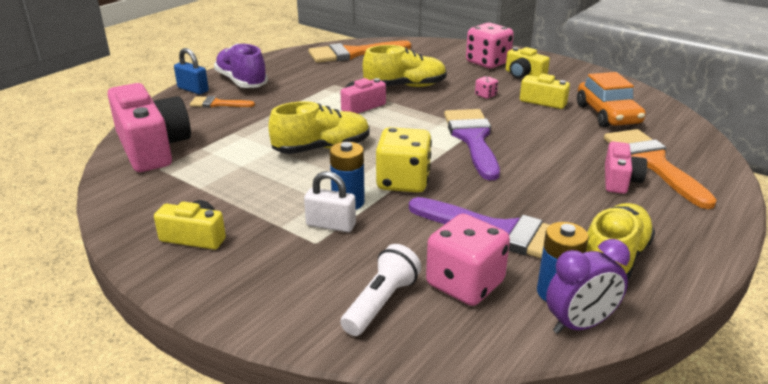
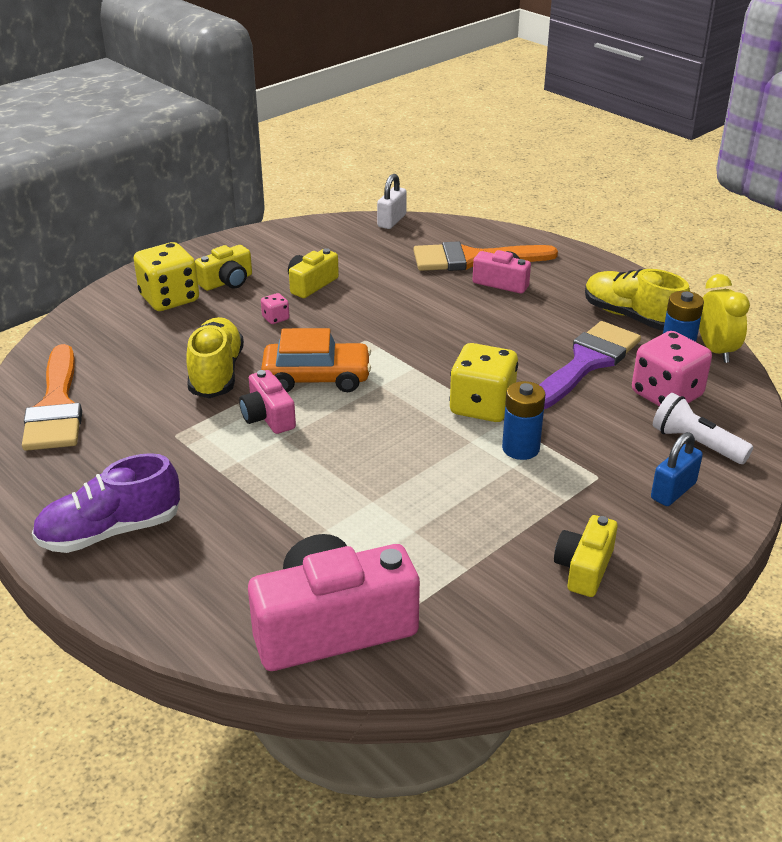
camera: 80 degrees left, 5 degrees up
blue padlock [174,48,209,94] -> blue padlock moved to [651,432,703,506]
orange brush [190,96,255,108] -> none
yellow shoe [268,101,370,154] -> none
white padlock [304,171,356,232] -> white padlock moved to [377,174,407,229]
purple brush [444,109,500,181] -> none
pink dice [466,23,514,68] -> yellow dice [134,242,199,311]
purple clock [546,239,630,334] -> yellow clock [699,274,750,363]
orange car [577,72,646,128] -> orange car moved to [261,328,371,392]

